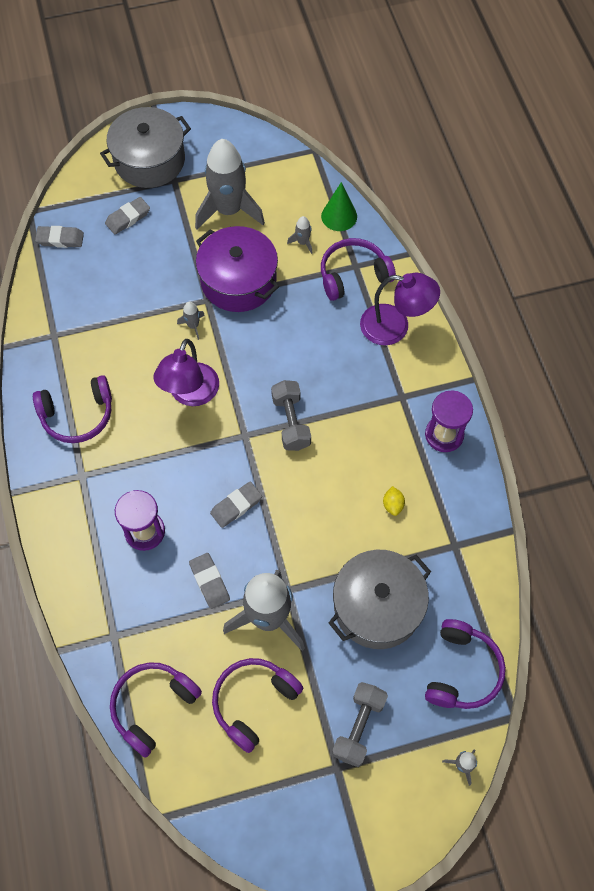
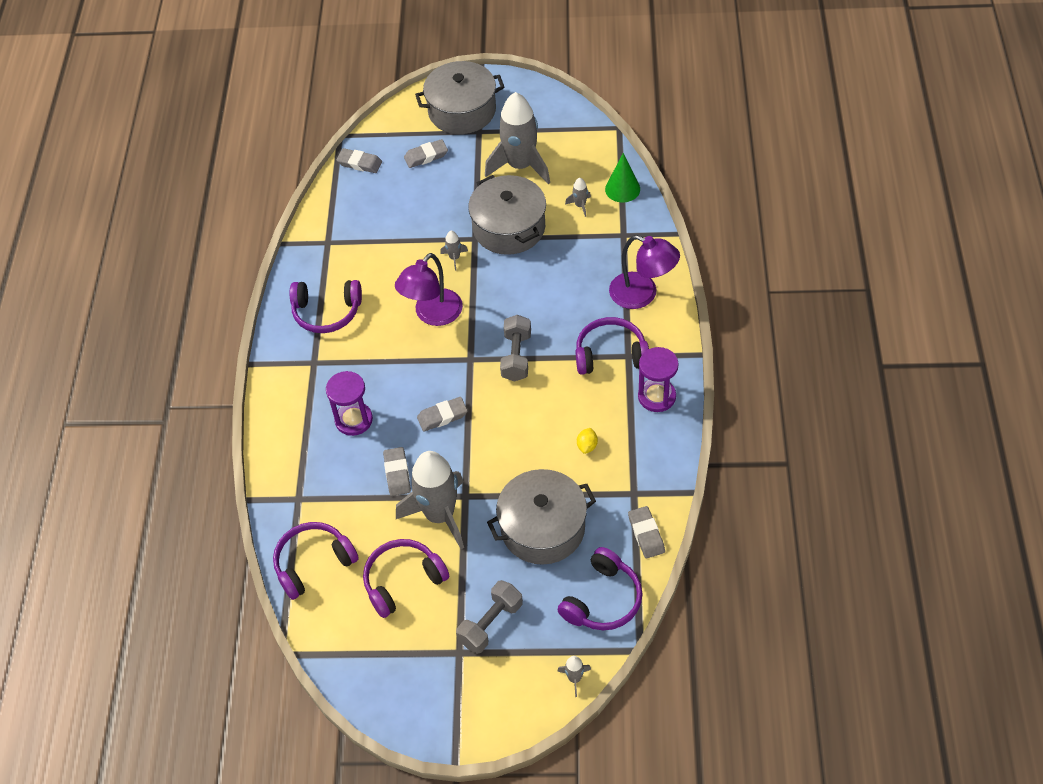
camera: 20 degrees right, 10 degrees down
purple pot [196,226,279,312] -> grey pot [468,175,546,255]
purple headphones [321,238,396,301] -> purple headphones moved to [576,317,649,375]
none -> grey eraser [628,506,665,559]

